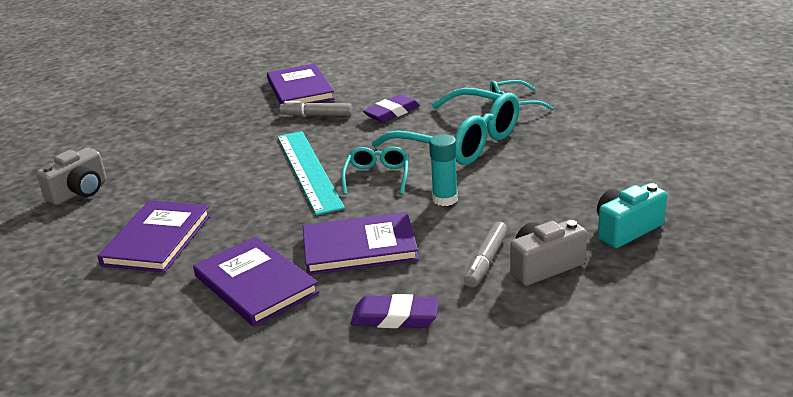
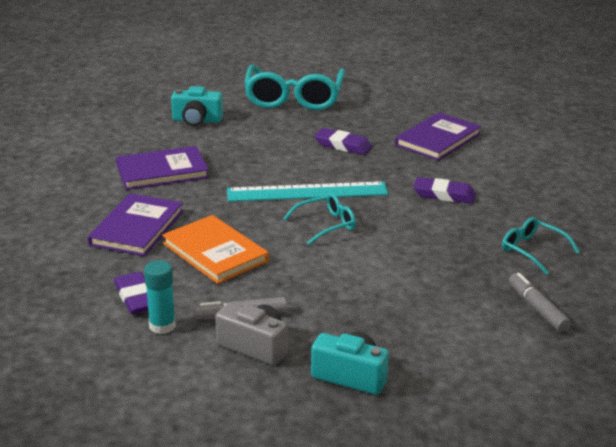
camera: 55 degrees right, 0 degrees up
grey camera [36,148,107,205] -> turquoise camera [171,86,223,126]
turquoise ruler [277,131,345,215] -> turquoise ruler turned 45 degrees clockwise [227,181,388,202]
grey marker [280,101,353,116] -> grey marker moved to [509,273,571,332]
purple book [303,212,419,275] -> orange book [162,215,269,284]
turquoise glasses [372,88,519,165] -> turquoise glasses moved to [244,65,345,110]
turquoise glue stick [429,134,458,206] -> turquoise glue stick moved to [144,260,176,334]
none -> purple eraser [314,128,372,155]

